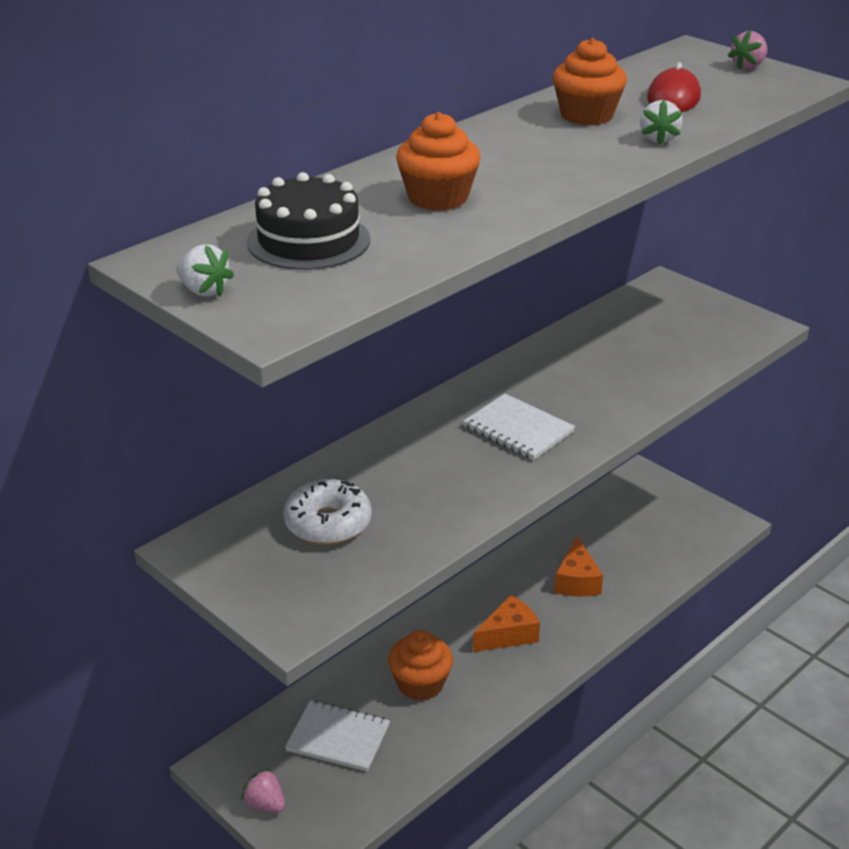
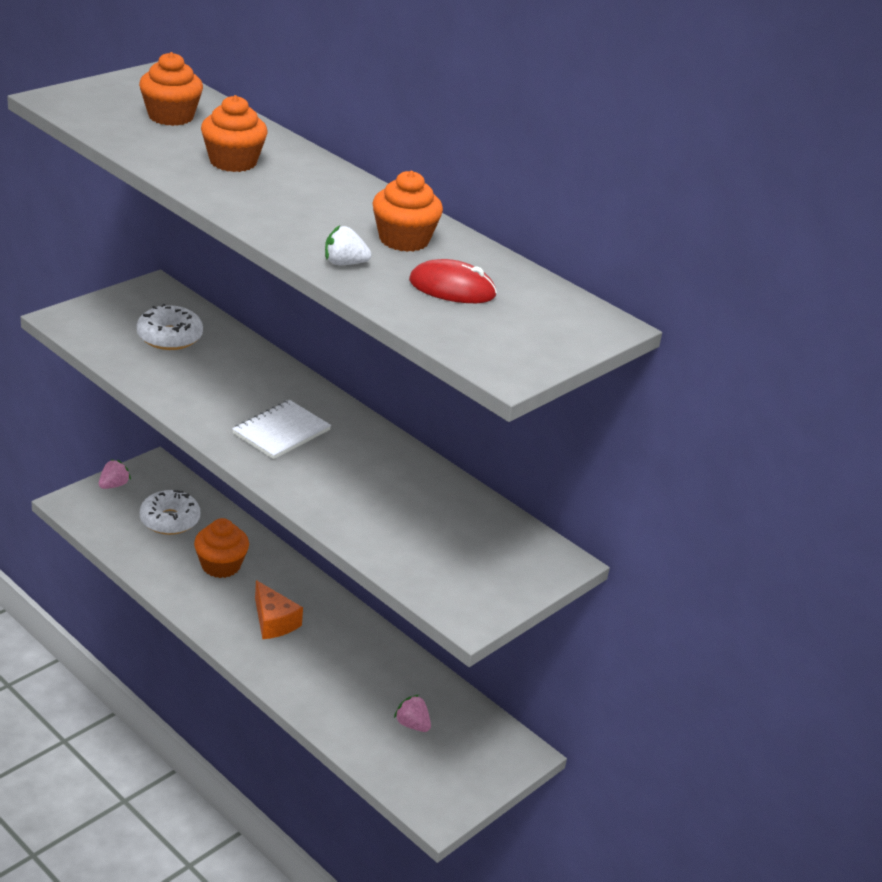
camera: 85 degrees right, 0 degrees up
white strawberry [176,244,234,297] -> none
black cake [247,172,370,270] -> orange cupcake [139,52,203,126]
white notebook [285,700,390,772] -> white donut [140,490,200,535]
orange cheese [554,536,603,597] -> none
pink strawberry [728,30,768,70] -> pink strawberry moved to [394,695,431,732]

